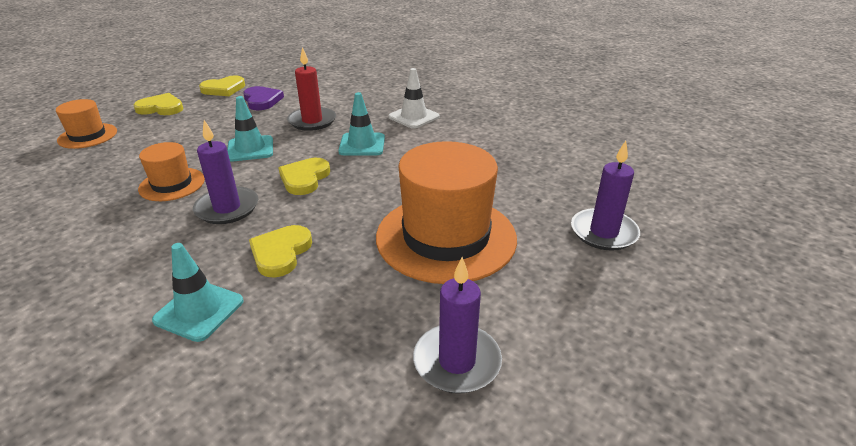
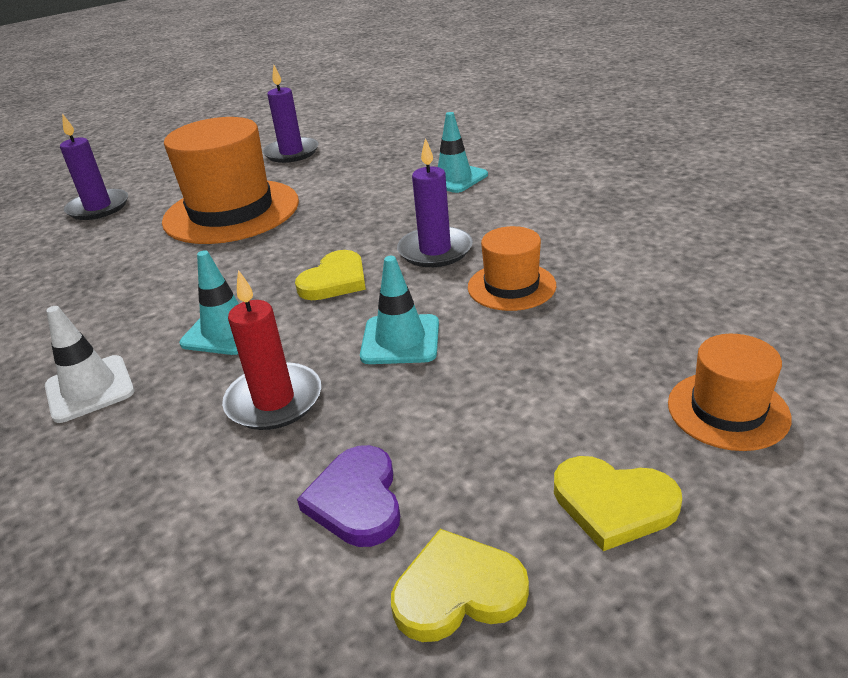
camera: 160 degrees left, 0 degrees up
yellow heart [249,225,312,278] -> none

